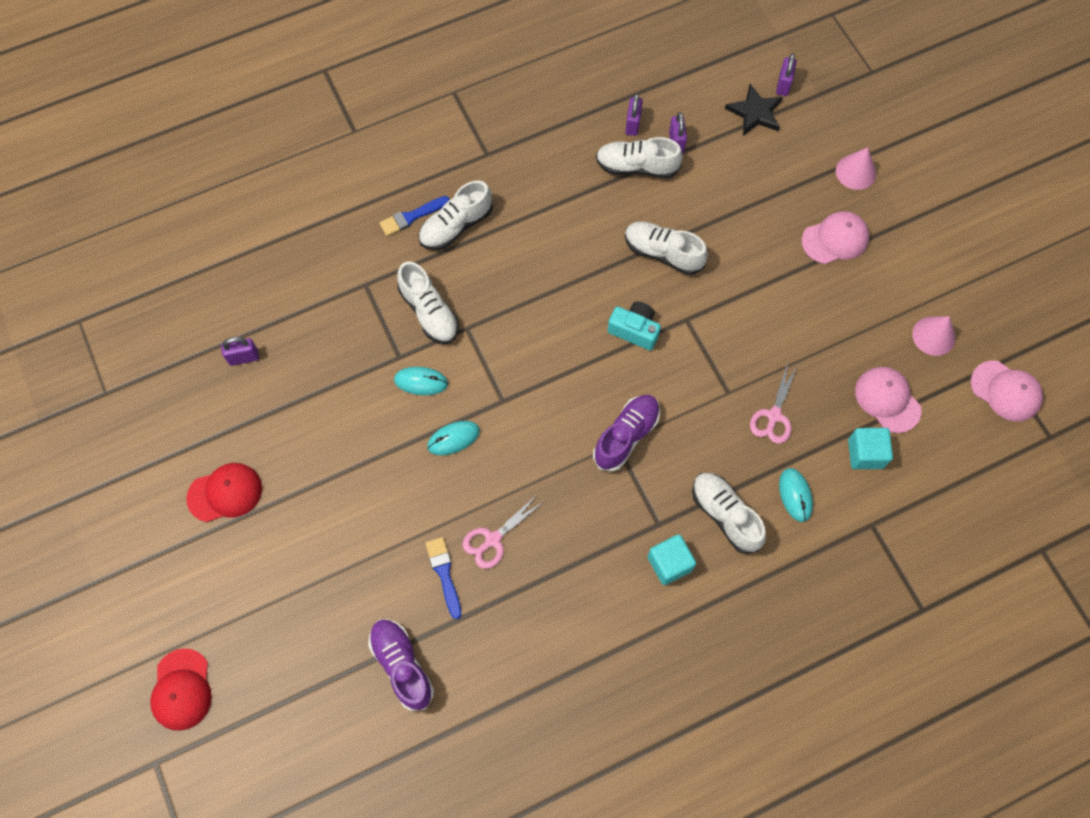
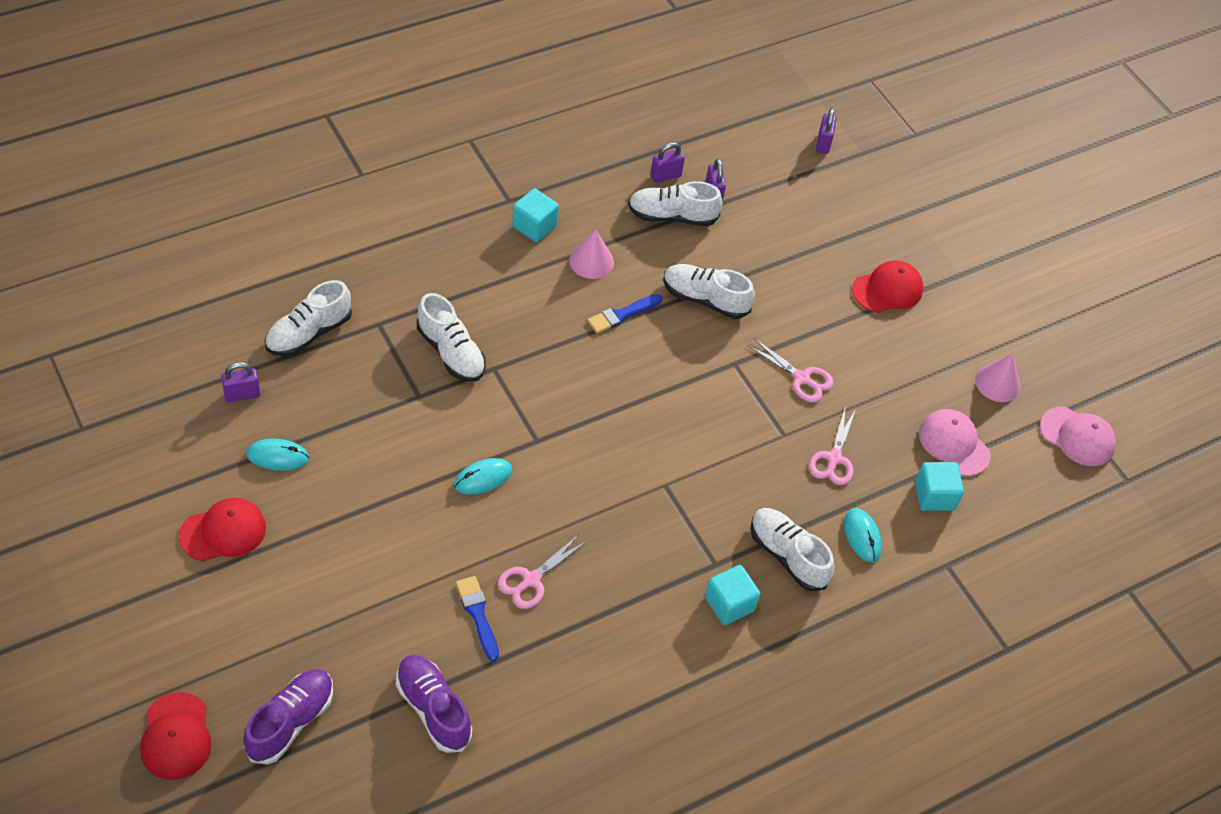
camera: 10 degrees left, 15 degrees down
blue brush [380,196,450,236] -> blue brush moved to [587,294,663,333]
turquoise mouse [394,367,448,395] -> turquoise mouse moved to [246,439,309,471]
white shoe [418,180,493,250] -> white shoe moved to [265,280,352,356]
purple shoe [593,395,660,472] -> purple shoe moved to [243,669,333,764]
turquoise camera [608,302,661,350] -> none
purple padlock [625,94,643,136] -> purple padlock turned 60 degrees clockwise [650,142,685,183]
black star [725,84,783,136] -> none
pink cap [802,211,869,264] -> red cap [852,261,923,313]
pink cone [836,147,876,190] -> pink cone moved to [569,229,614,279]
none -> turquoise cube [512,188,559,242]
none -> pink scissors [747,339,834,402]

